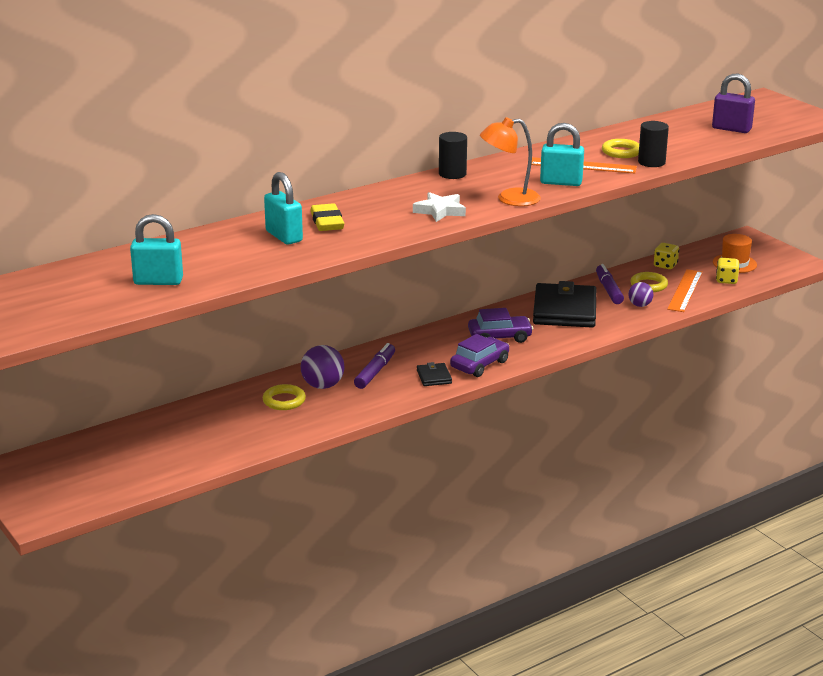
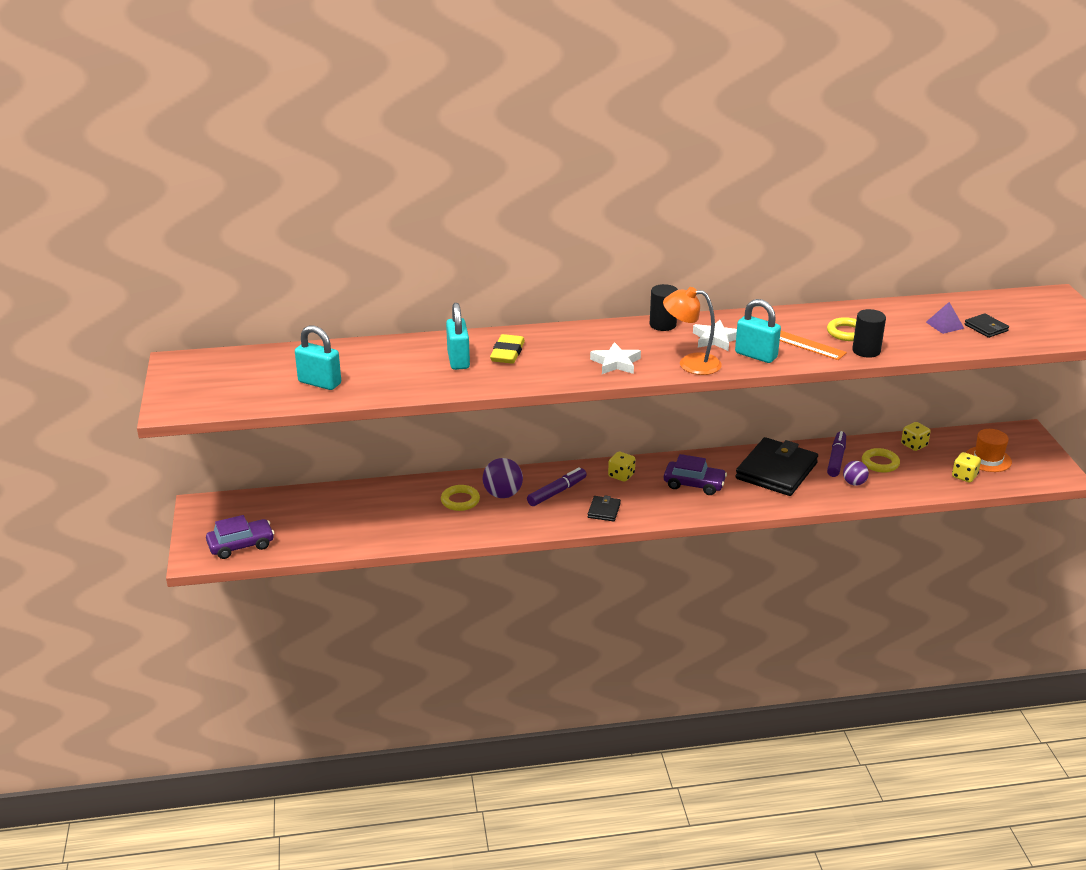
camera: 25 degrees right, 5 degrees up
purple car [450,334,509,377] -> purple car moved to [206,515,274,559]
orange ruler [667,269,703,312] -> none
purple padlock [712,74,755,133] -> black wallet [965,313,1009,338]
none -> yellow dice [608,452,635,482]
none -> white star [693,320,737,351]
none -> purple pyramid [926,302,964,334]

